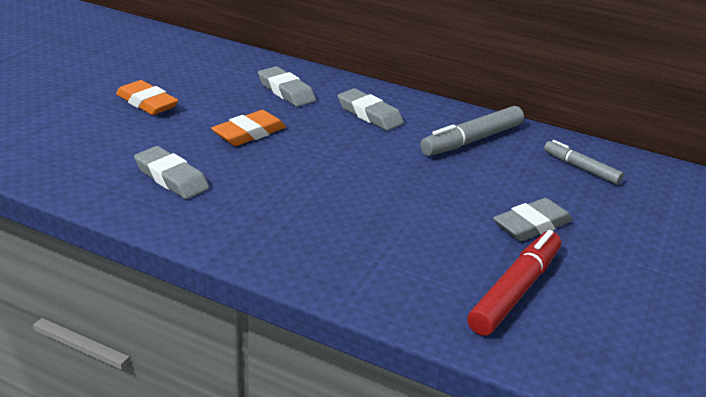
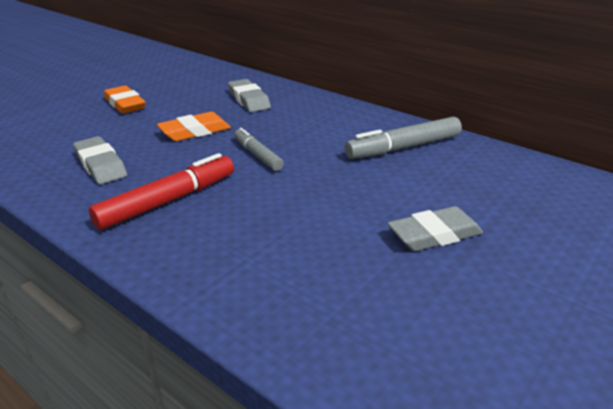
camera: 15 degrees right, 0 degrees up
grey eraser [338,88,404,131] -> none
red marker [467,230,561,336] -> red marker moved to [89,153,234,230]
grey marker [544,140,624,185] -> grey marker moved to [234,128,284,171]

